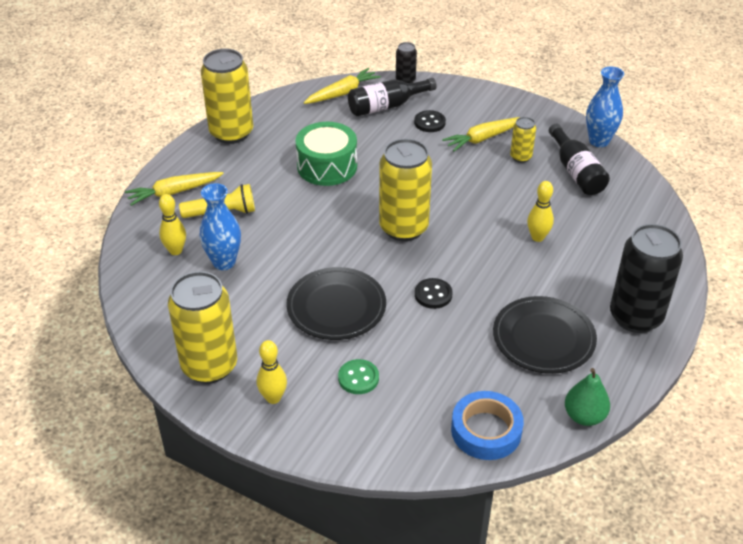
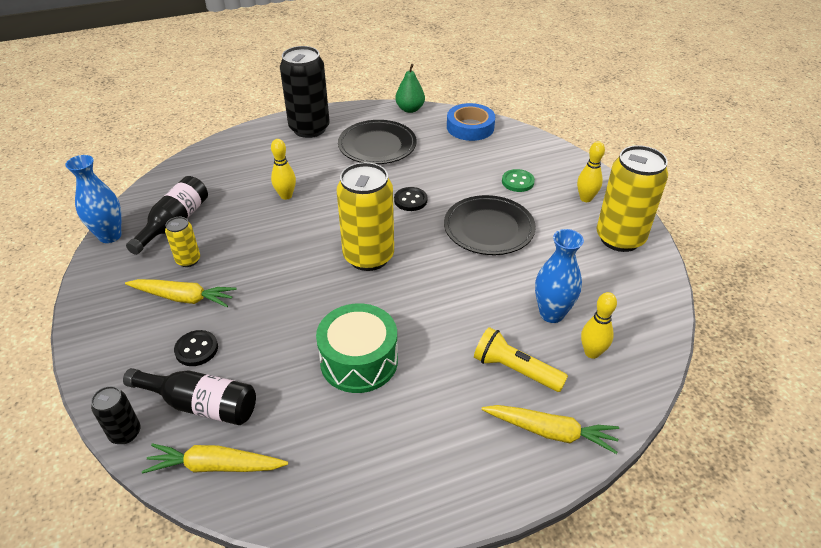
camera: 140 degrees left, 0 degrees up
yellow can [201,49,253,144] -> none

